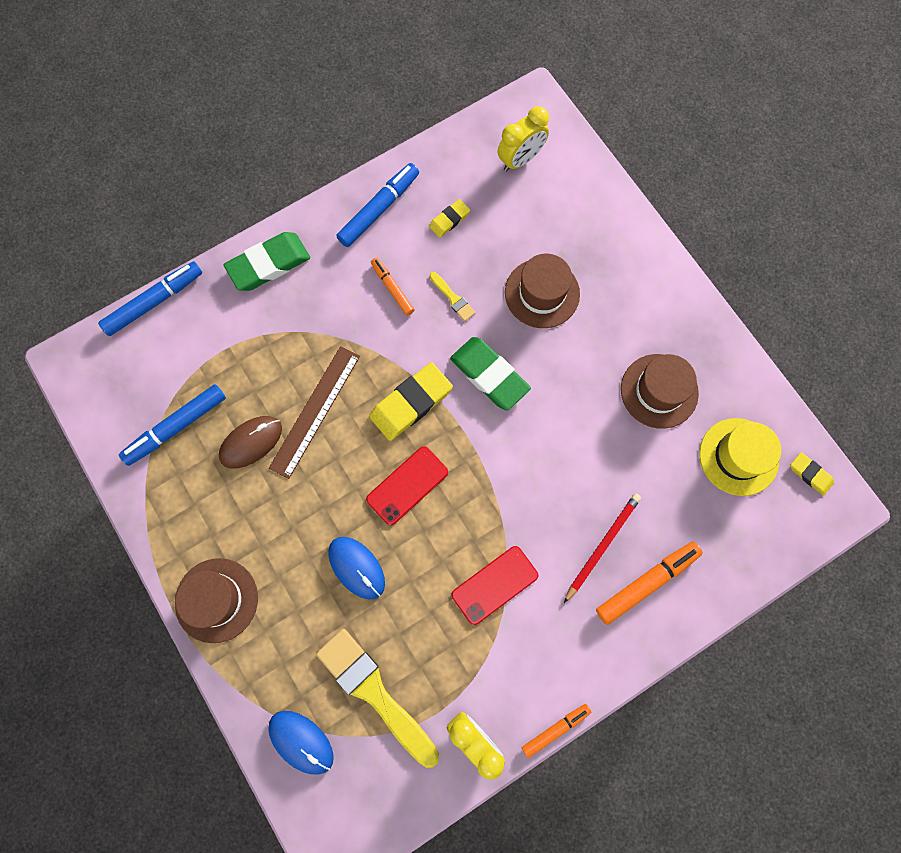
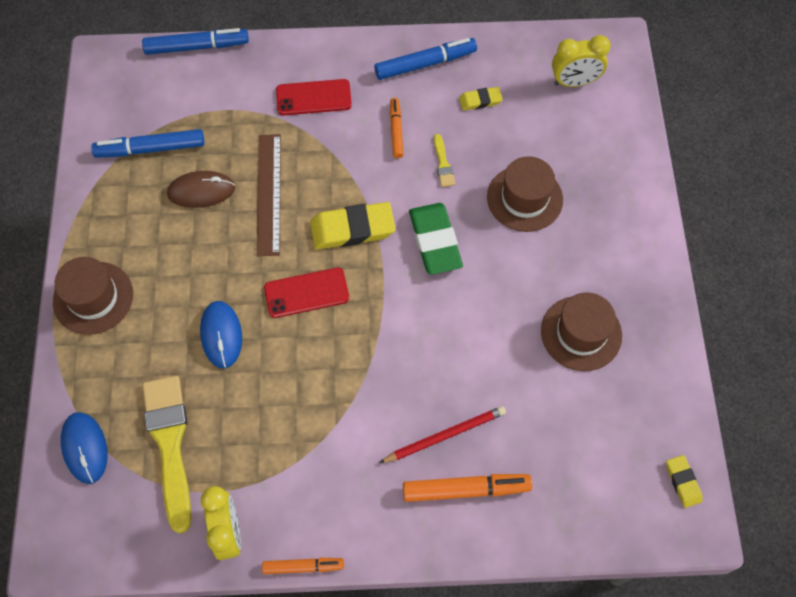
camera: 30 degrees right, 10 degrees down
green eraser [224,232,310,291] -> none
brown ruler [269,346,360,479] -> brown ruler turned 60 degrees counterclockwise [257,134,281,256]
red phone [451,546,538,625] -> red phone moved to [276,79,352,116]
yellow hat [699,418,781,496] -> none

